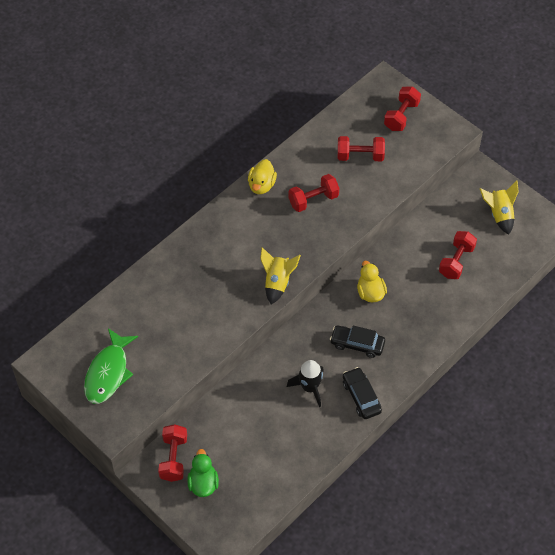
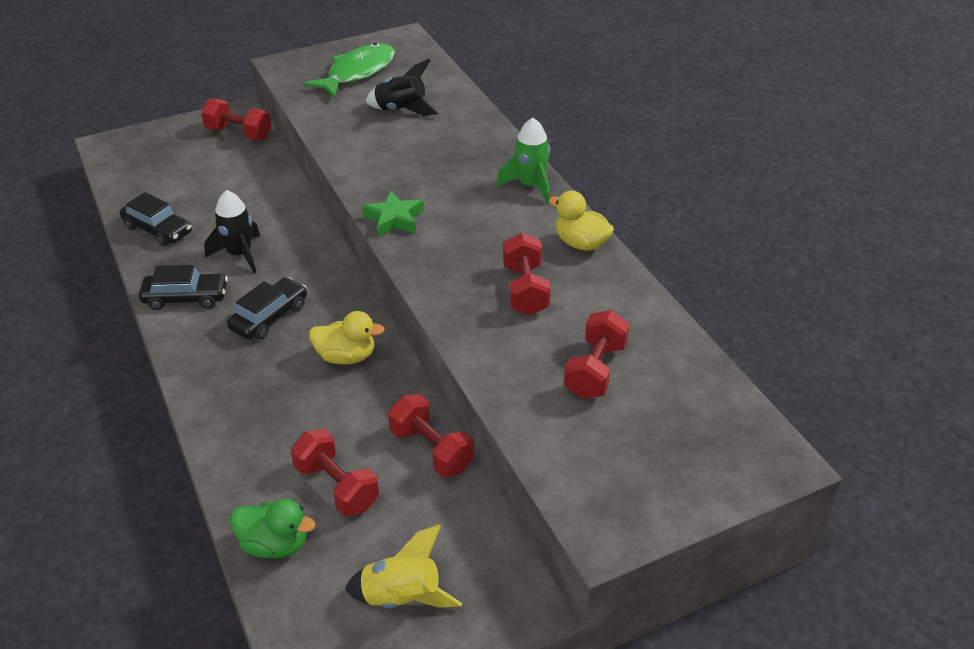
camera: 110 degrees right, 15 degrees down
green fish [84,328,138,404] -> green fish turned 90 degrees clockwise [304,43,395,98]
green duck [187,449,219,497] -> green duck moved to [230,499,316,558]
yellow rocket [260,247,301,304] -> green star [362,191,424,236]
red dumbbell [384,86,421,131] -> red dumbbell moved to [388,394,474,477]
none -> black car [120,192,192,246]
none -> black rocket [366,59,439,116]
none -> green rocket [496,118,550,204]

